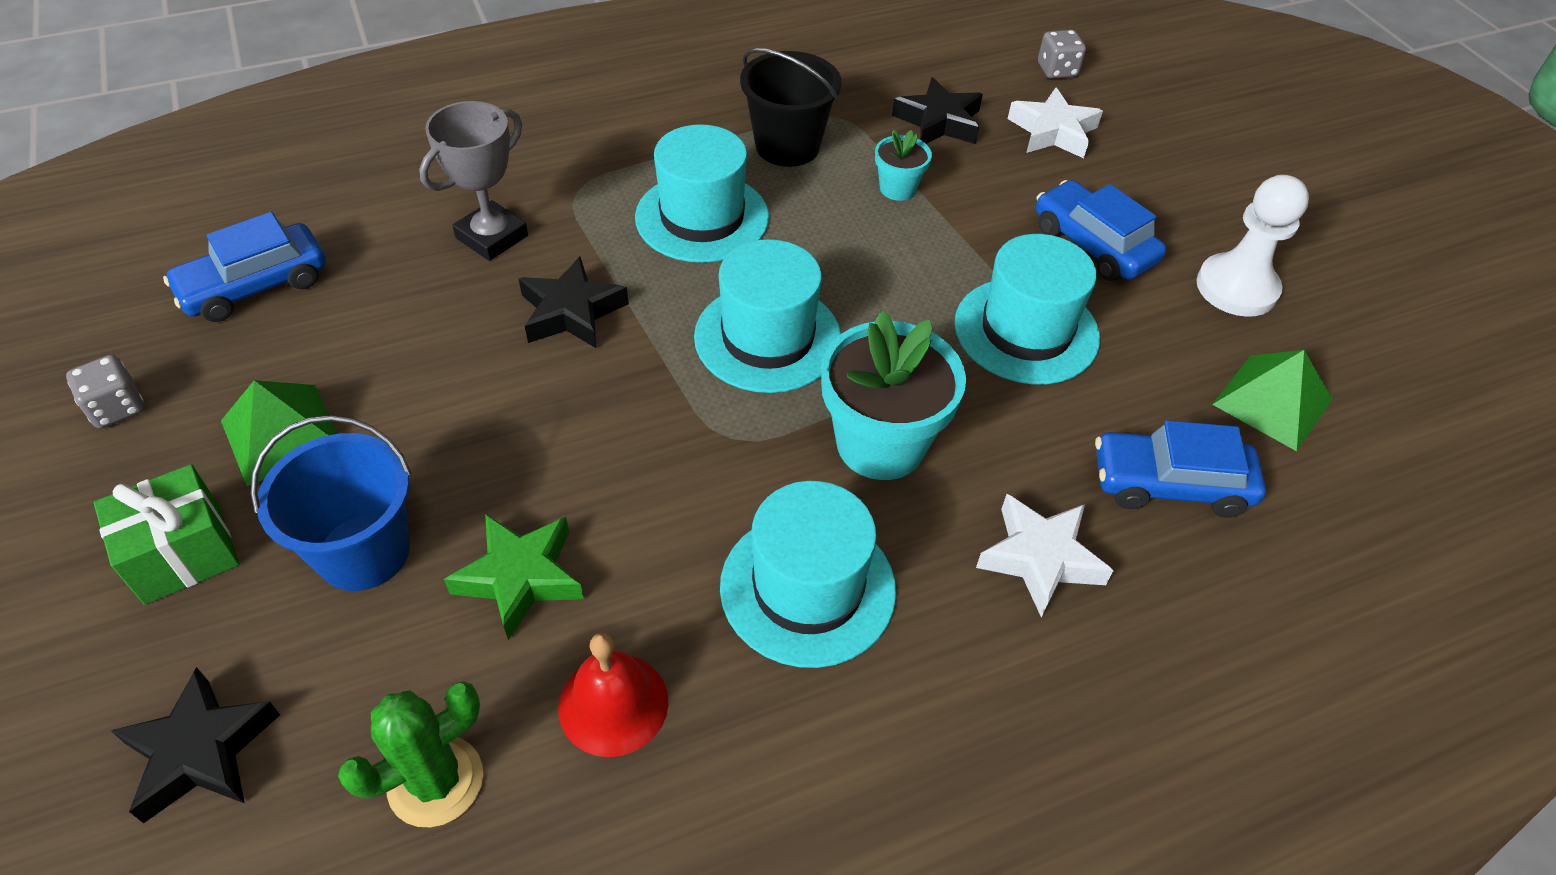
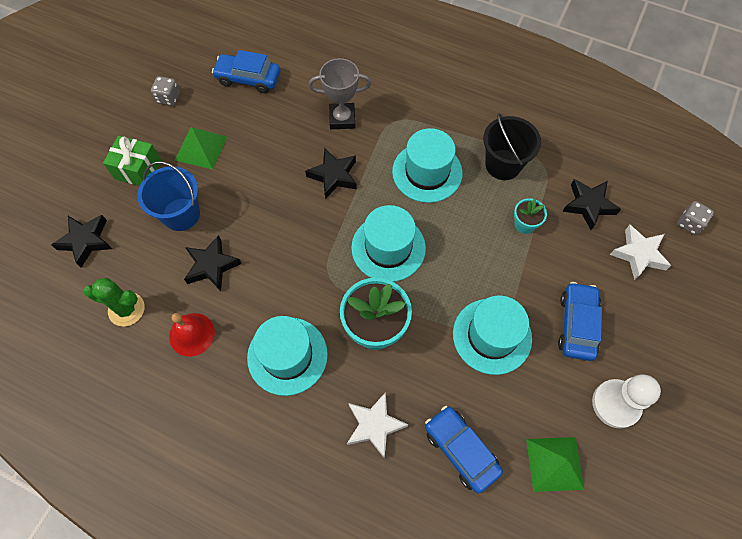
camera: 50 degrees right, 15 degrees up
green star [444,514,584,640] -> black star [184,235,242,291]

